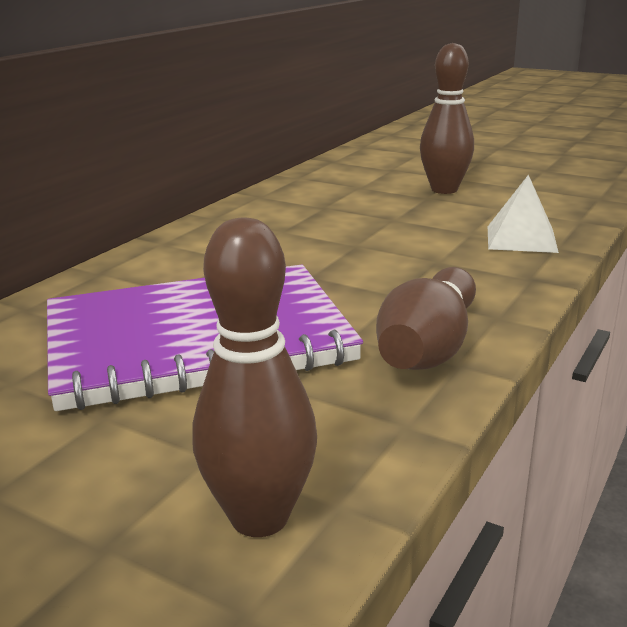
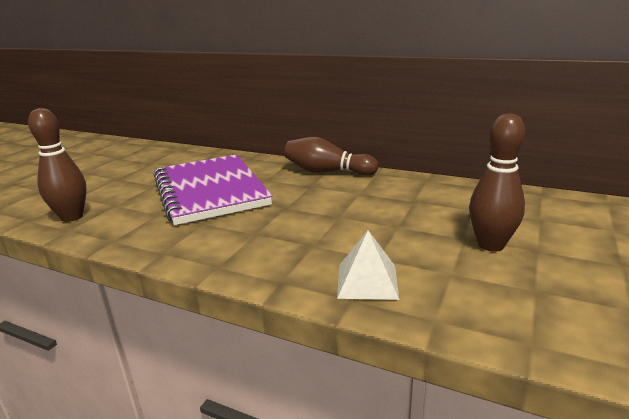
camera: 85 degrees right, 0 degrees up
brown bowling pin [376,267,476,370] -> brown bowling pin moved to [284,137,379,176]

